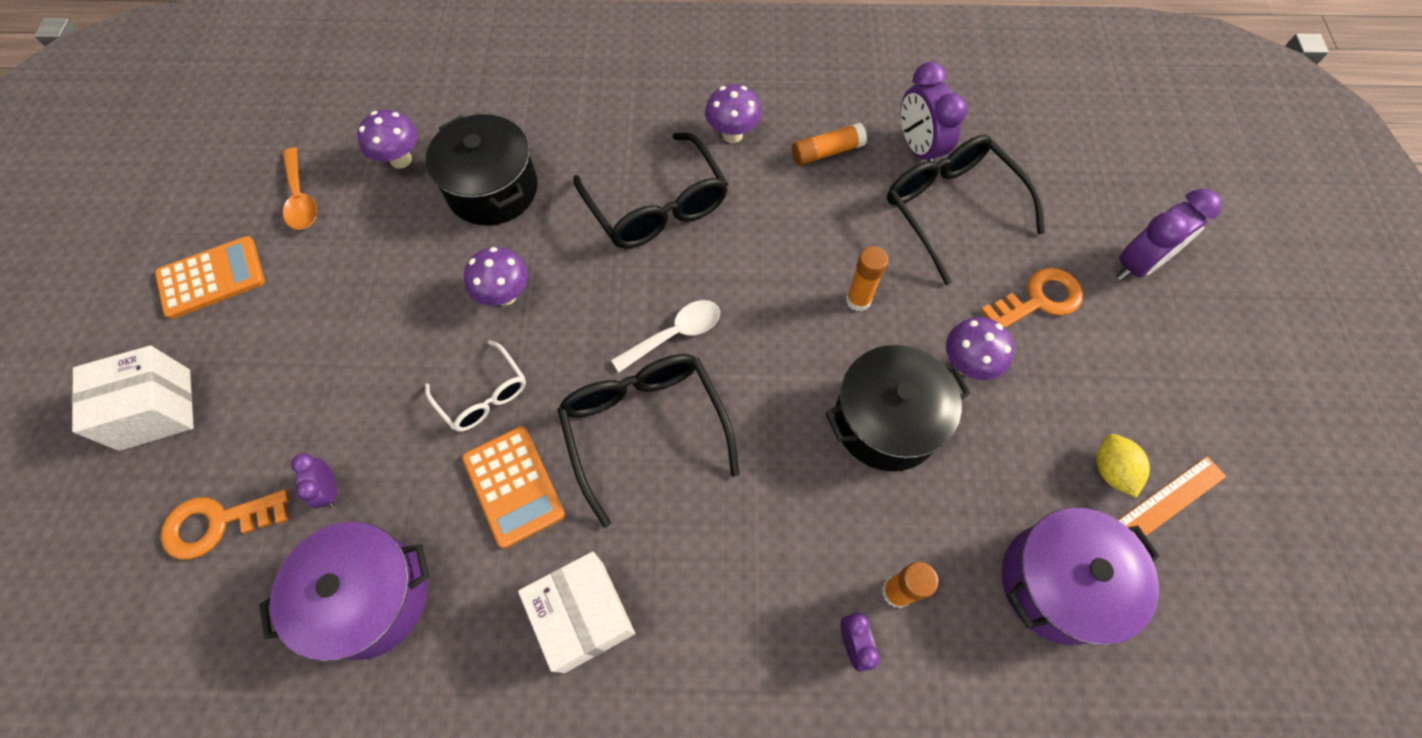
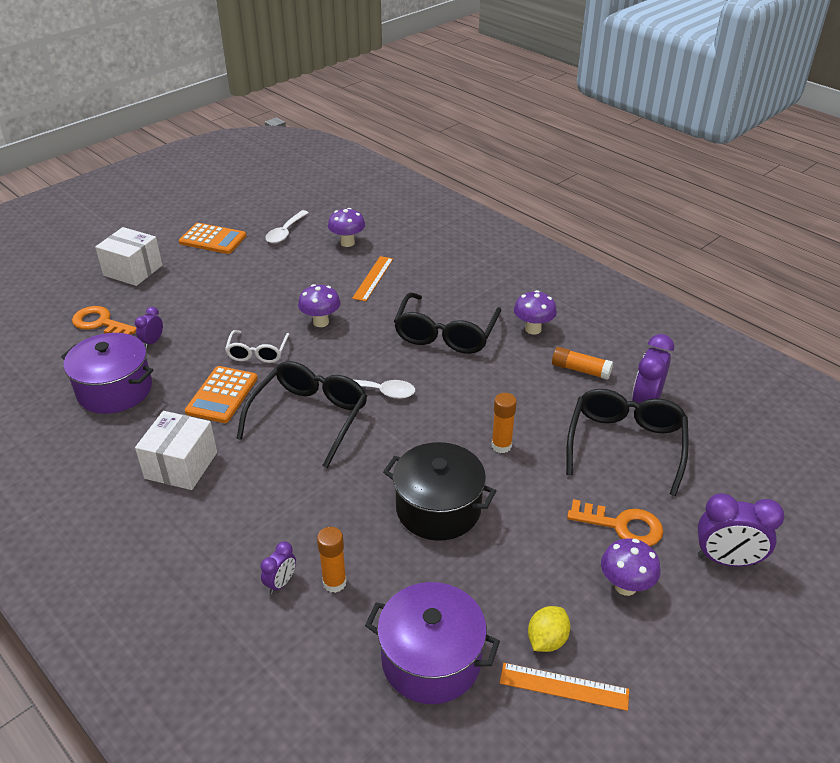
camera: 45 degrees right, 25 degrees down
orange spoon [283,147,317,230] -> white spoon [265,210,309,243]
black pot [426,114,538,225] -> orange ruler [352,256,393,302]
purple mushroom [946,317,1014,380] -> purple mushroom moved to [601,538,660,596]

